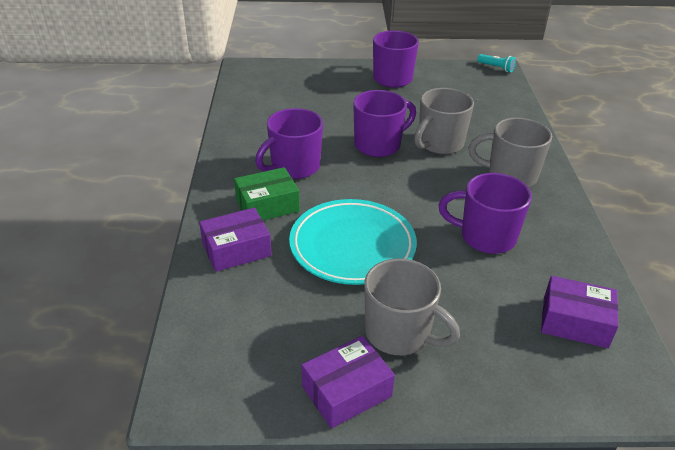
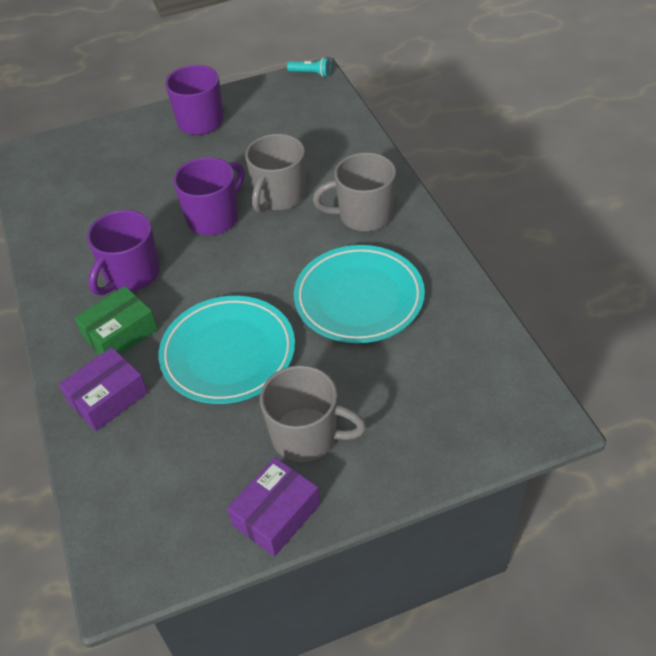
camera: 15 degrees left, 10 degrees up
purple mug [438,173,532,254] -> turquoise plate [294,245,425,343]
purple box [541,276,618,348] -> none

